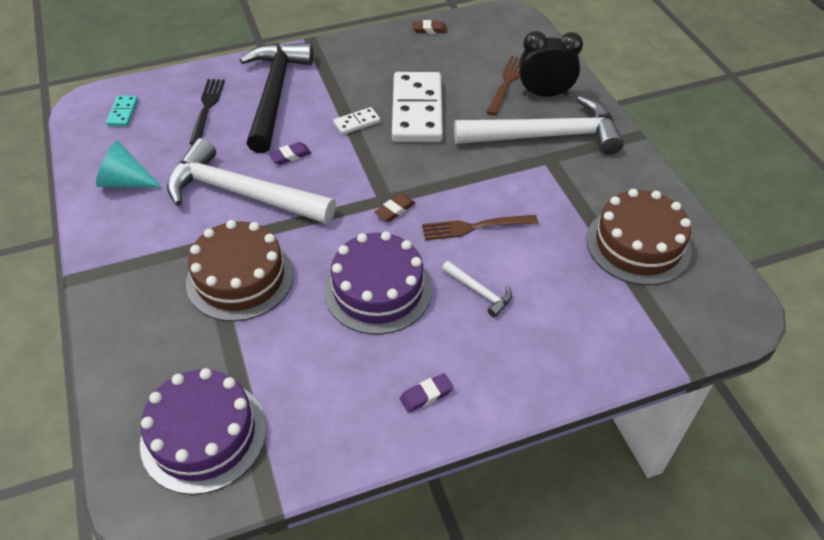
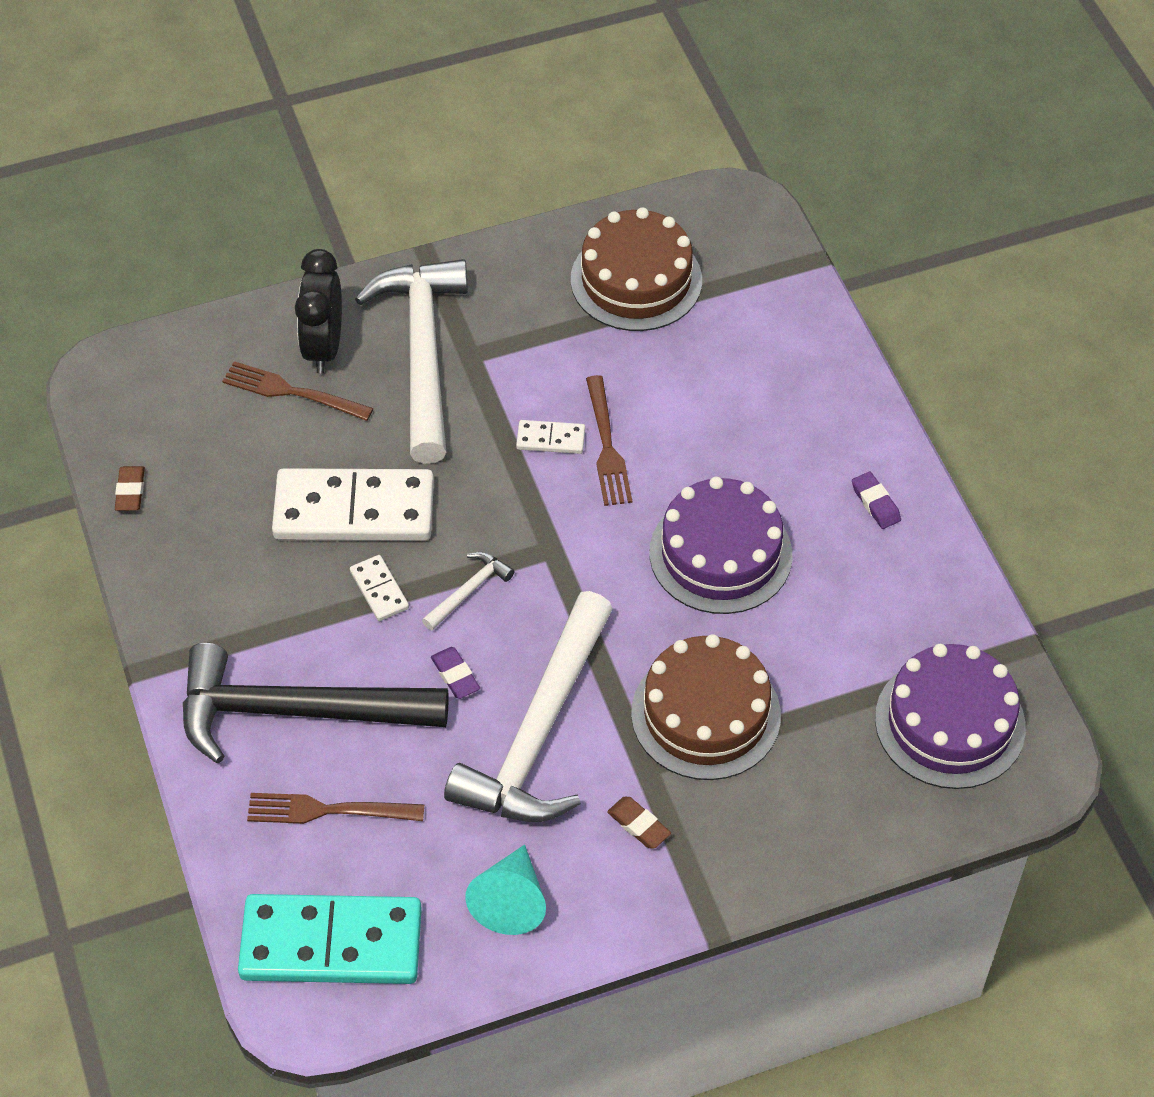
camera: 90 degrees left, 5 degrees up
turquoise domino [106,96,138,126] -> turquoise domino [238,894,422,984], size x2.31
black fork [189,79,225,145] -> brown fork [247,793,424,824]
brown eraser [374,193,415,222] -> brown eraser moved to [607,797,671,849]
white hammer [442,261,512,317] -> white hammer moved to [422,552,515,631]
none -> white domino [516,420,585,454]

